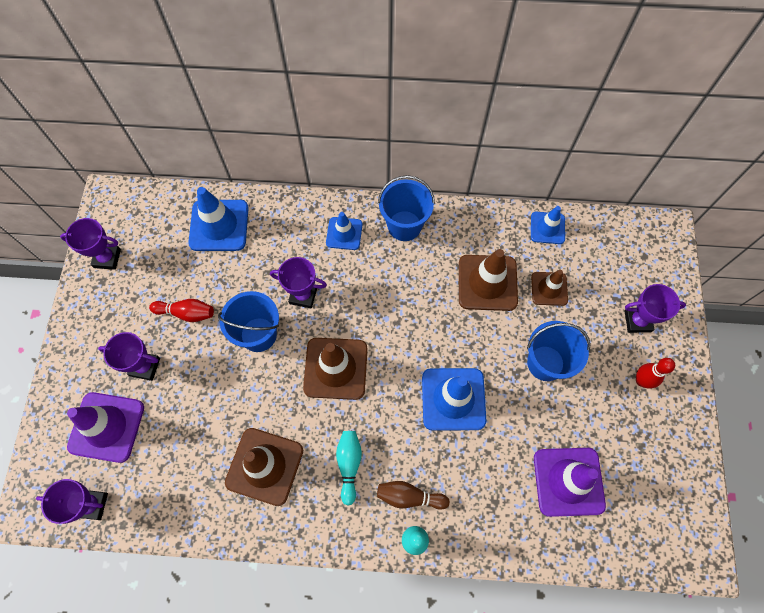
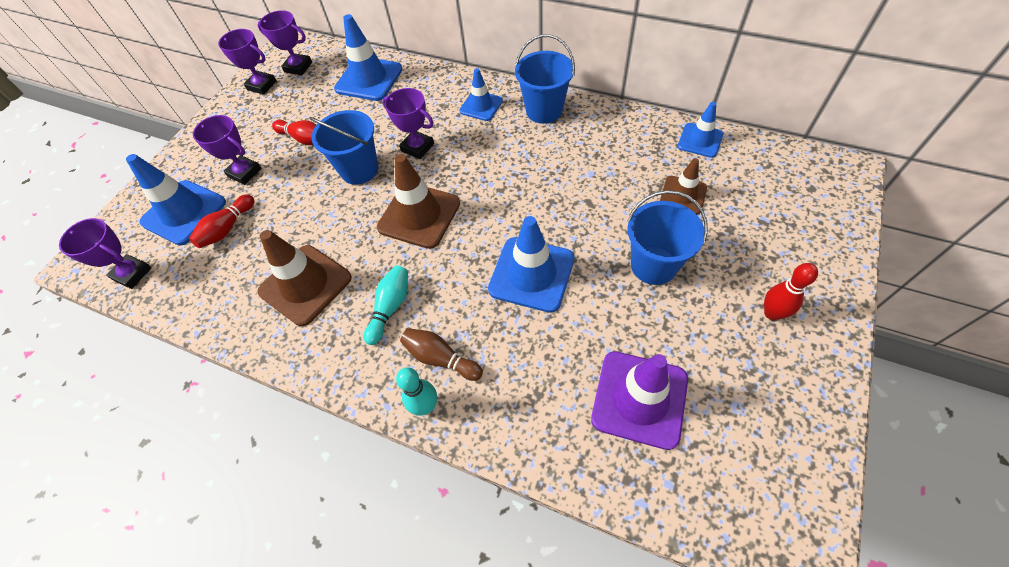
camera: 25 degrees right, 10 degrees down
purple traffic cone [67,392,144,463] -> blue traffic cone [126,154,226,245]
brown traffic cone [459,249,518,311] -> none
purple trophy [625,284,686,333] -> purple trophy moved to [258,10,312,75]
none -> red bowling pin [189,194,255,248]

